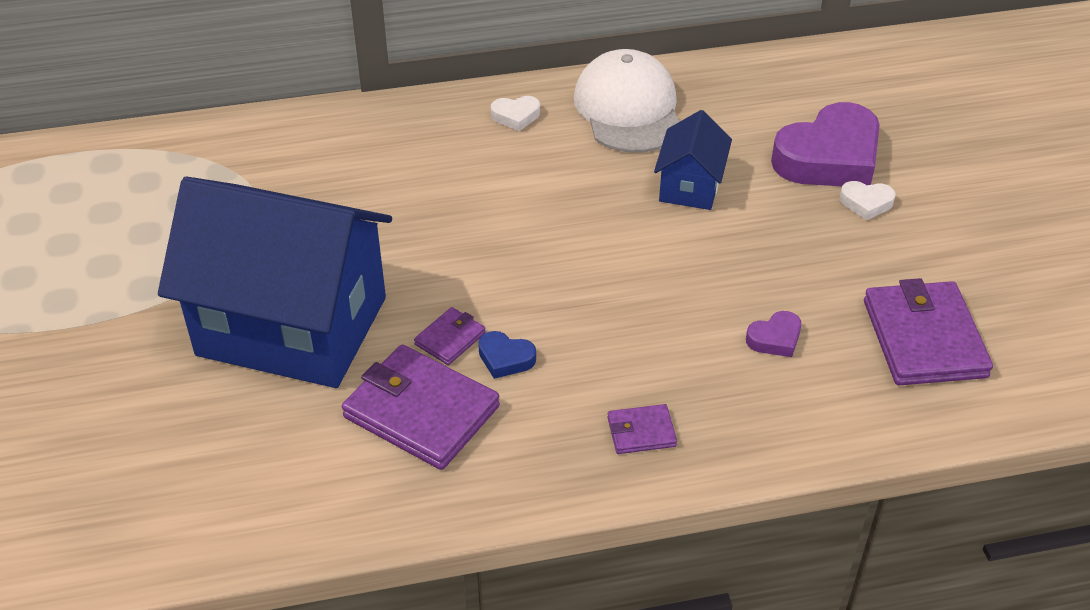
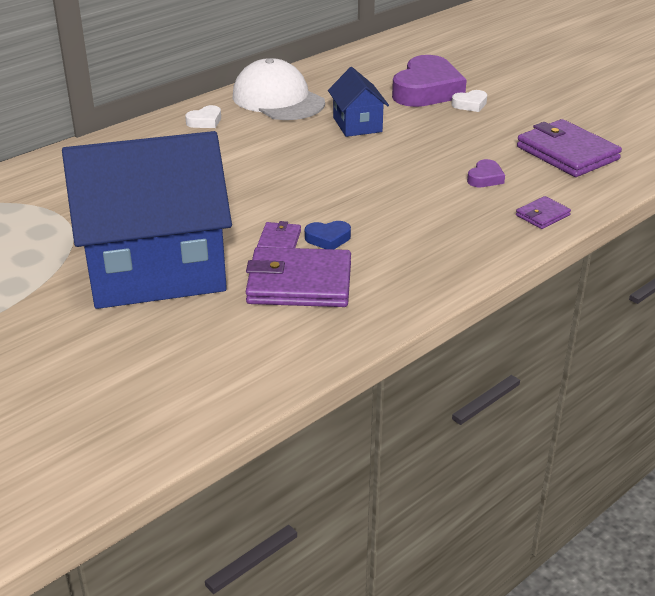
camera: 30 degrees left, 10 degrees down
purple wallet [607,404,677,454] -> purple wallet moved to [516,196,571,229]

